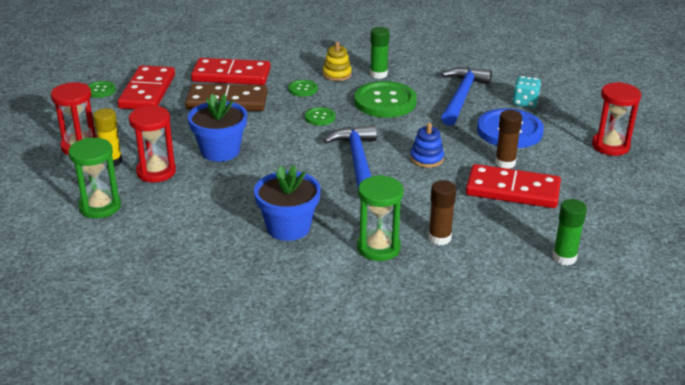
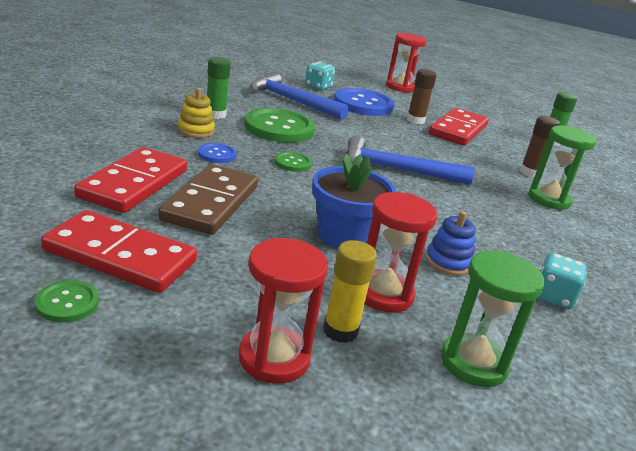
camera: 80 degrees left, 5 degrees down
blue flower pot [254,165,321,241] -> none
green button [289,80,318,97] -> blue button [198,143,236,163]
blue stacking toy [410,123,444,168] -> blue stacking toy moved to [425,211,476,276]
none -> turquoise dice [538,253,587,309]

